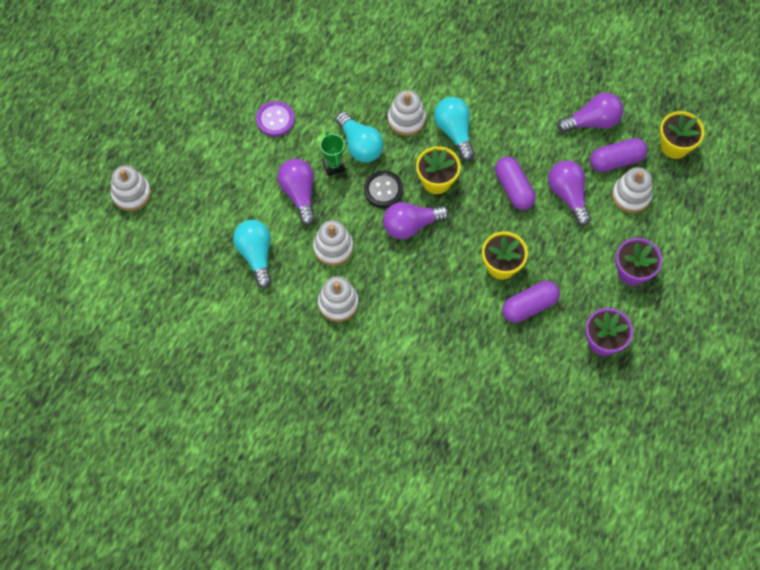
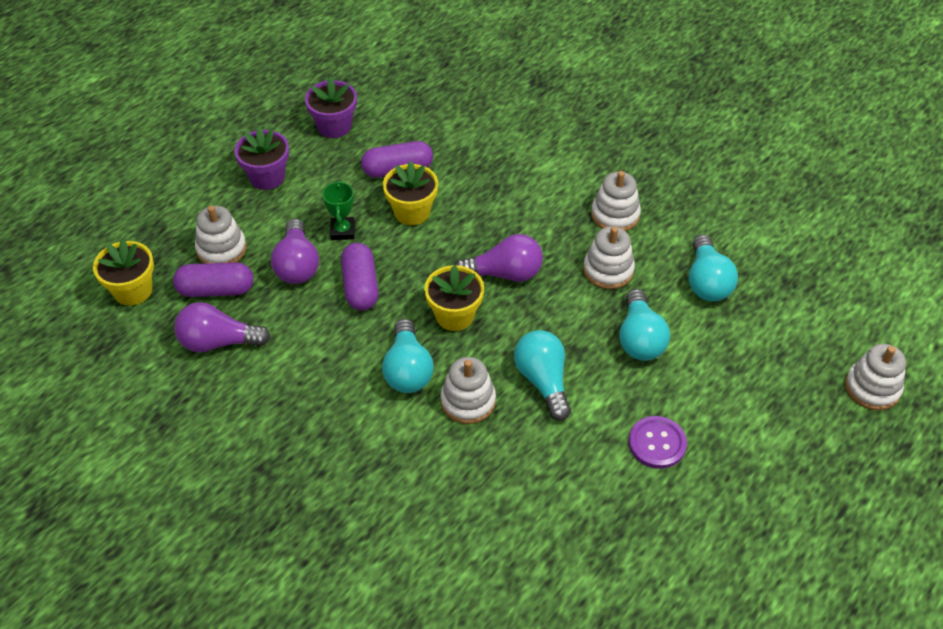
camera: 165 degrees left, 15 degrees down
purple light bulb [277,159,315,225] -> turquoise light bulb [619,289,670,361]
green trophy [320,131,345,176] -> green trophy moved to [322,180,355,240]
black button [364,171,403,208] -> none

